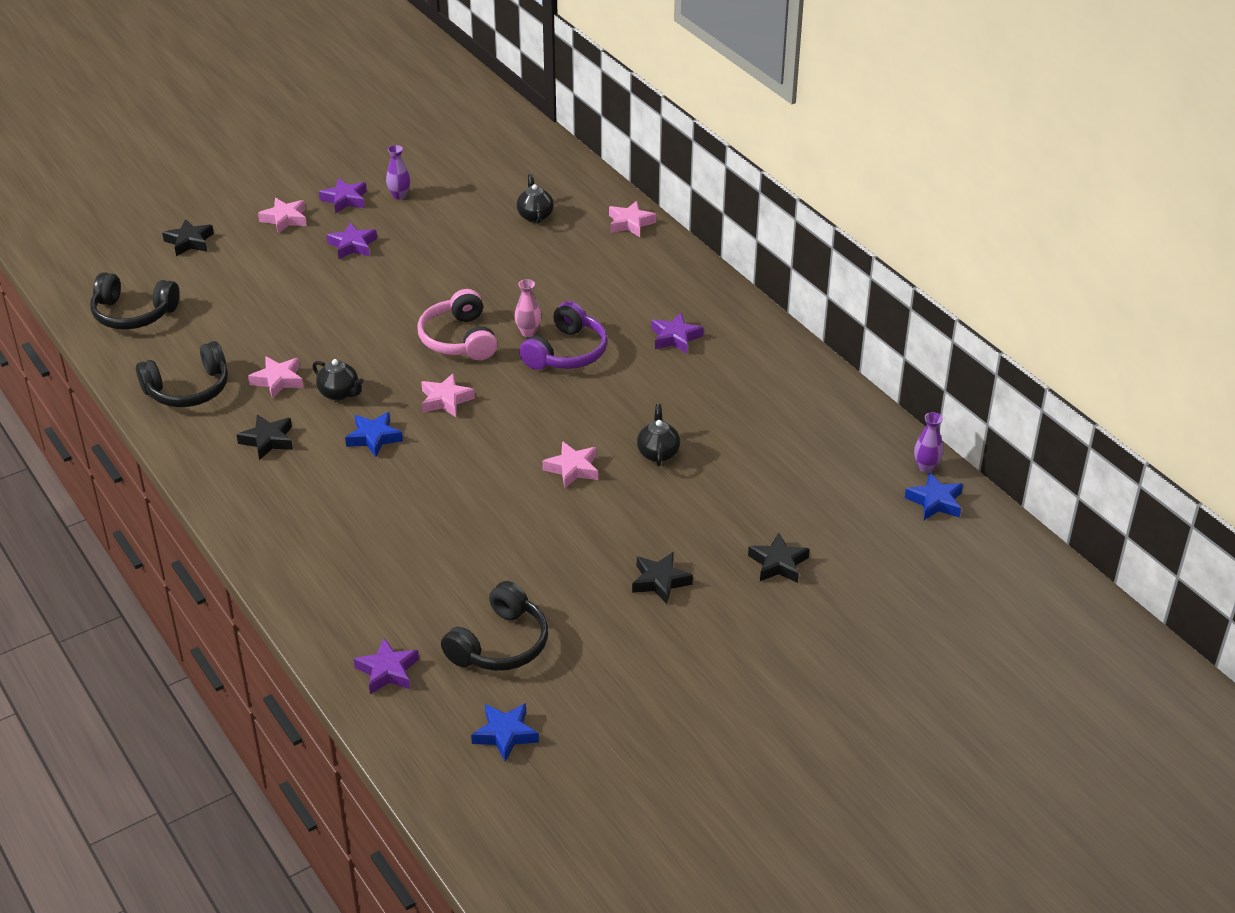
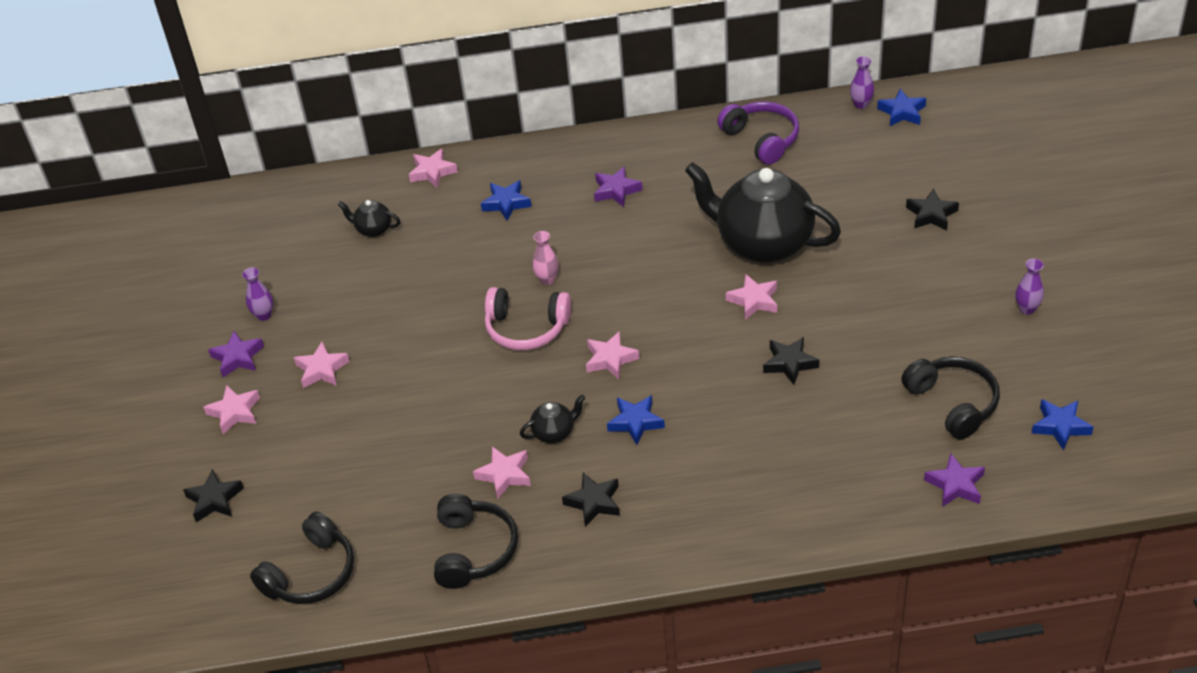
camera: 60 degrees left, 5 degrees up
purple star [326,222,377,259] -> pink star [294,342,349,388]
purple headphones [519,301,608,370] -> purple headphones moved to [717,101,799,165]
black star [632,552,693,604] -> black star moved to [763,337,819,385]
black teapot [637,404,680,467] -> black teapot [685,162,841,263], size x2.44
none -> blue star [481,180,532,221]
none -> purple vase [1016,259,1044,315]

